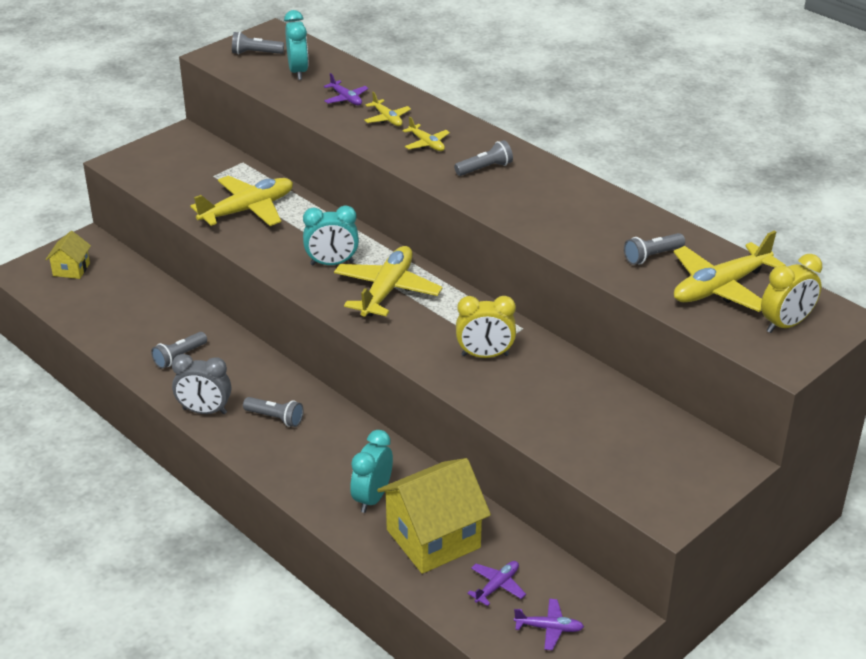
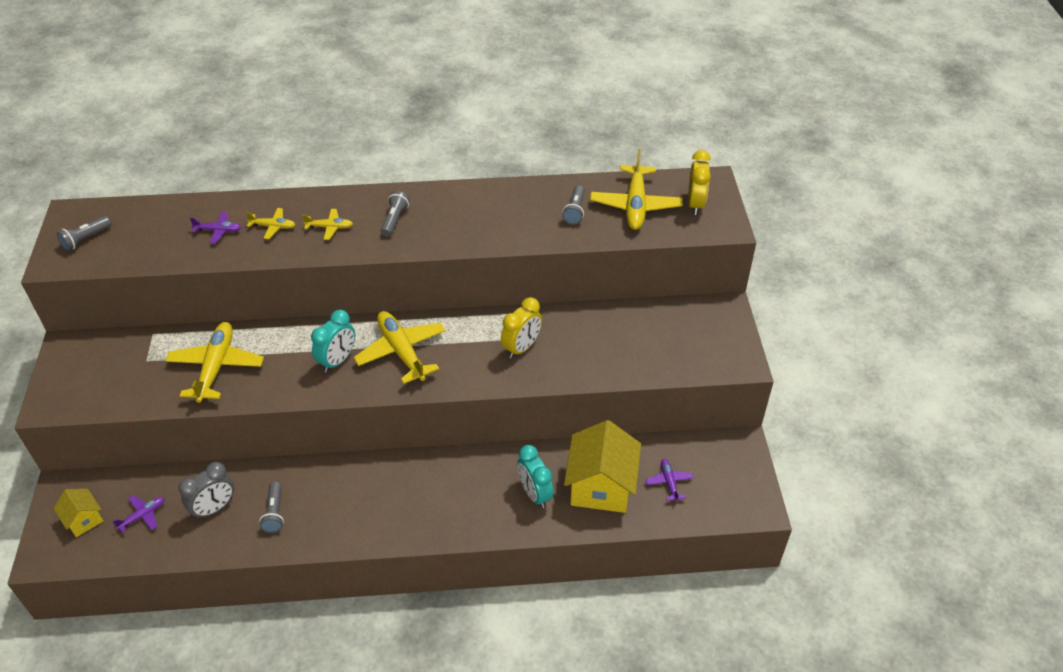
camera: 50 degrees left, 10 degrees up
grey clock [172,354,231,414] -> grey clock moved to [178,462,234,519]
grey flashlight [243,397,304,427] -> none
turquoise clock [284,10,308,80] -> none
purple plane [514,599,584,650] -> purple plane moved to [113,495,165,533]

